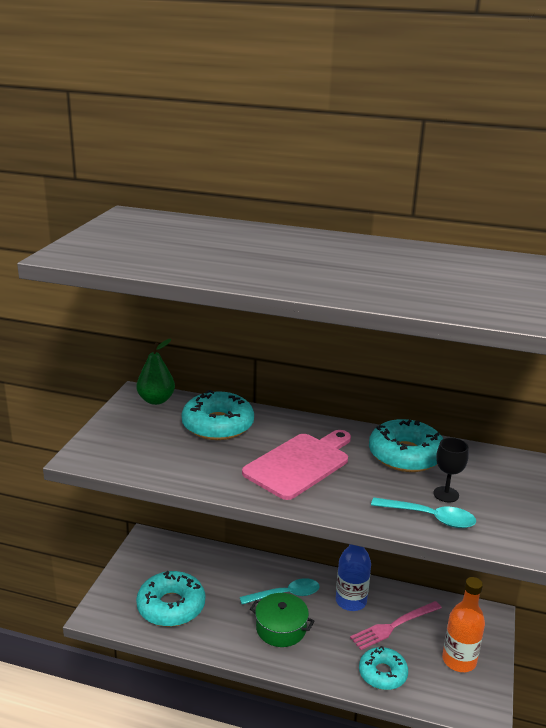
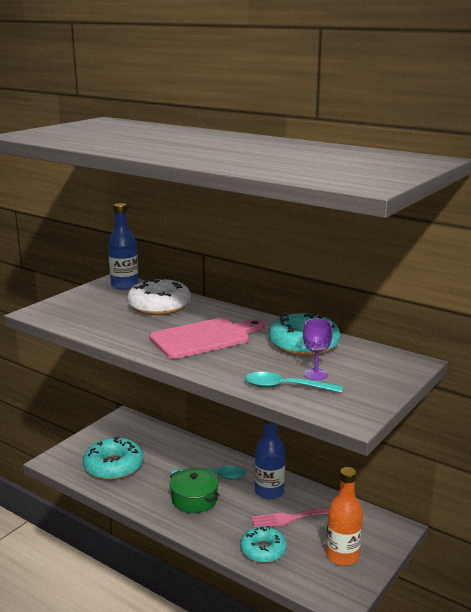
camera: 20 degrees right, 5 degrees down
green pear [136,339,175,405] -> blue bottle [108,203,139,290]
turquoise donut [182,390,254,440] -> white donut [127,277,191,315]
turquoise spoon [371,497,476,528] -> turquoise spoon turned 150 degrees clockwise [245,372,343,393]
black goblet [433,438,469,502] -> purple goblet [303,319,333,380]

